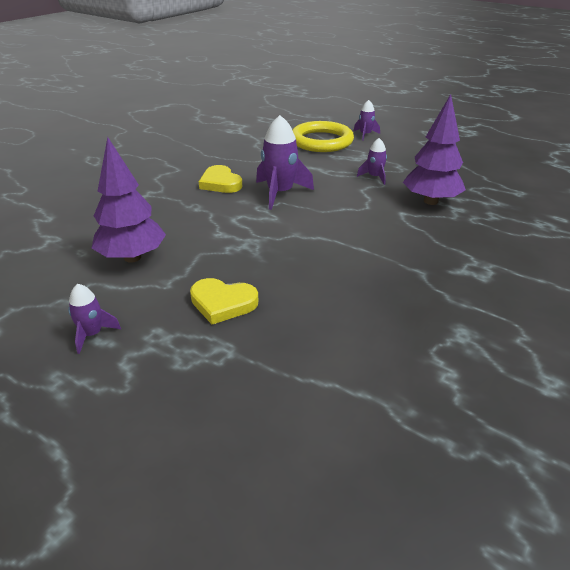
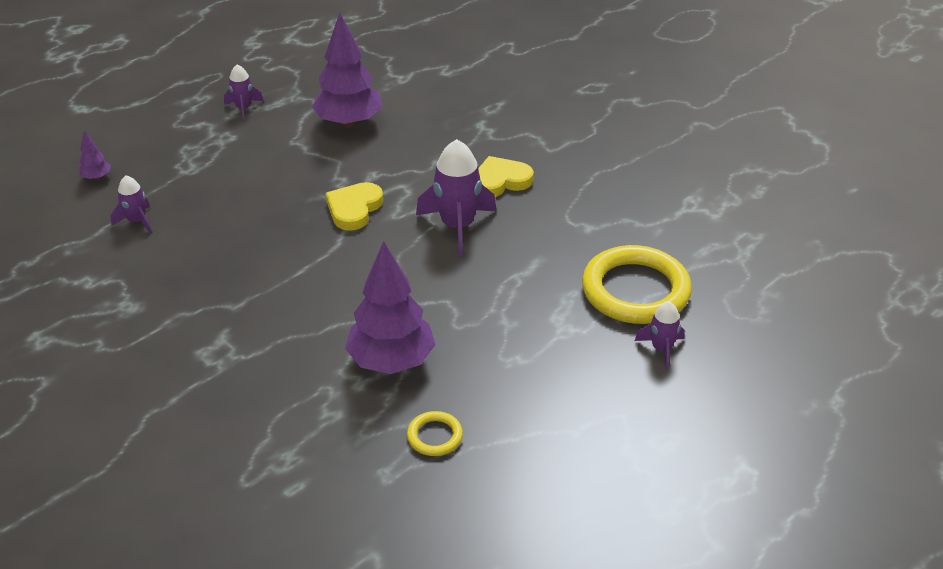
camera: 100 degrees right, 5 degrees up
yellow heart [190,278,258,324] -> yellow heart moved to [326,182,383,231]
purple rocket [357,138,387,185] -> purple rocket moved to [111,176,152,233]
none -> purple tree [78,131,111,180]
none -> yellow ring [407,411,463,456]

